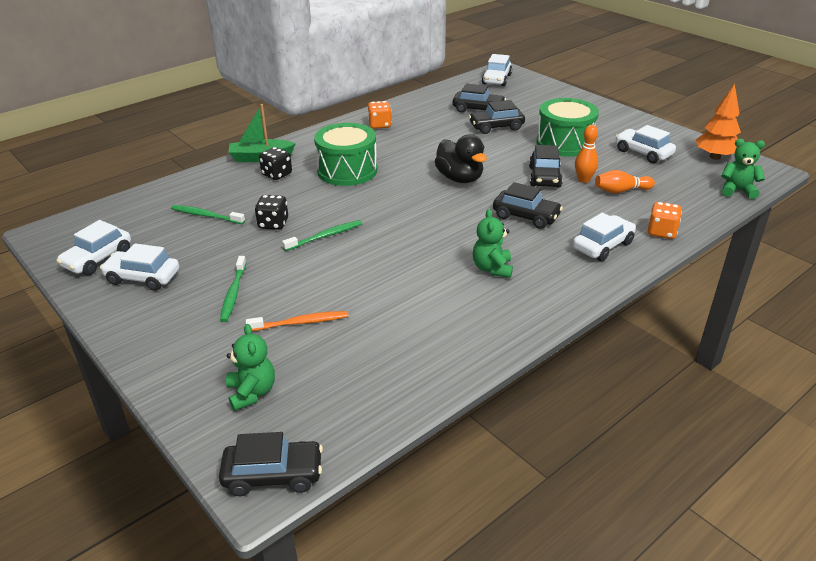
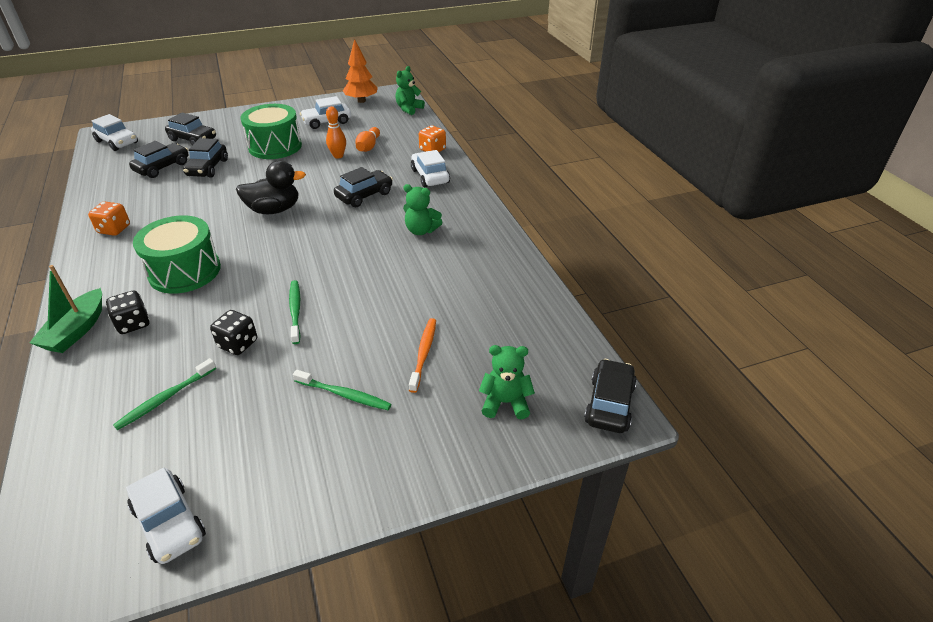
camera: 70 degrees left, 5 degrees up
white car [100,243,179,291] -> none
black car [529,145,563,187] -> black car moved to [165,113,216,145]

